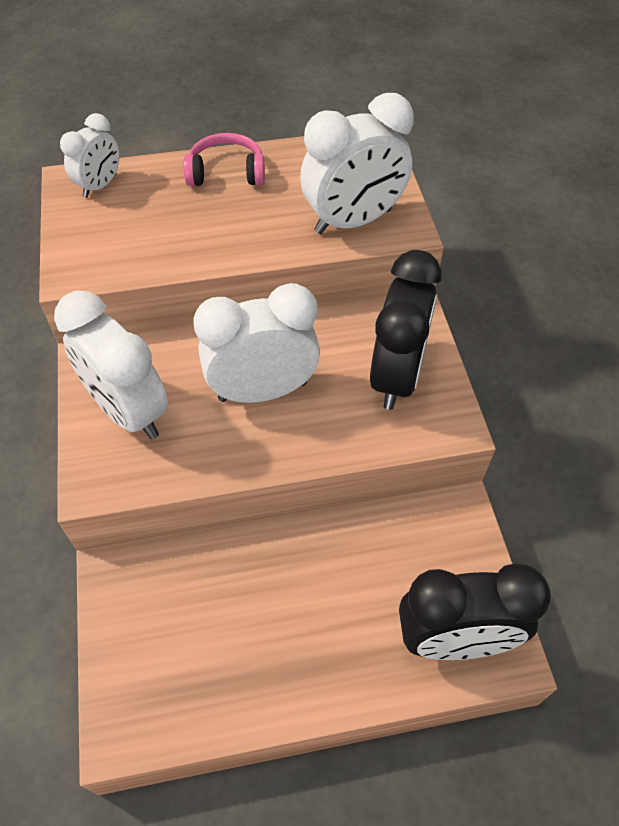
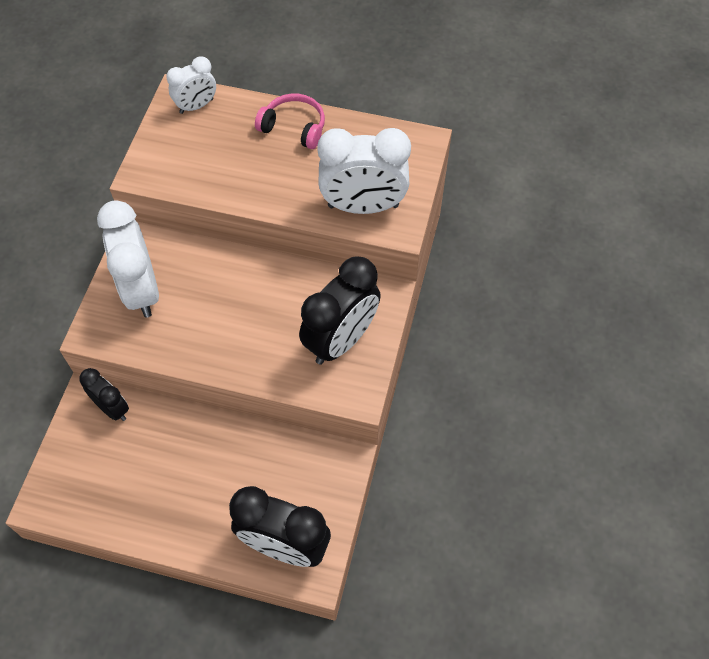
camera: 25 degrees right, 5 degrees up
white clock [194,283,320,403] -> none
none -> black clock [79,368,129,421]

